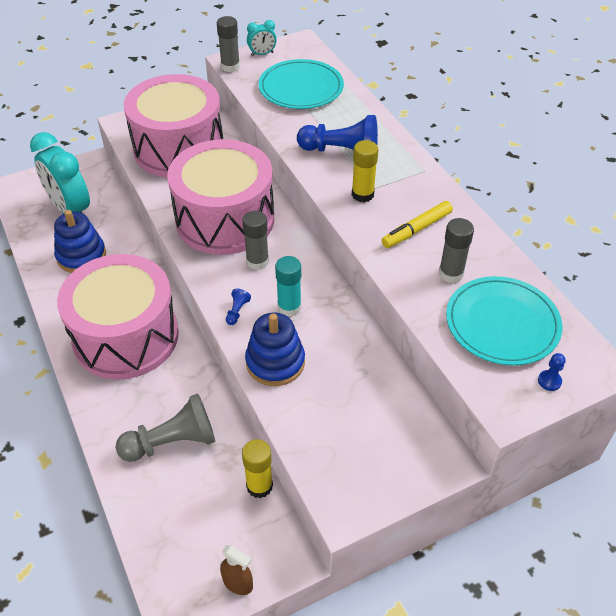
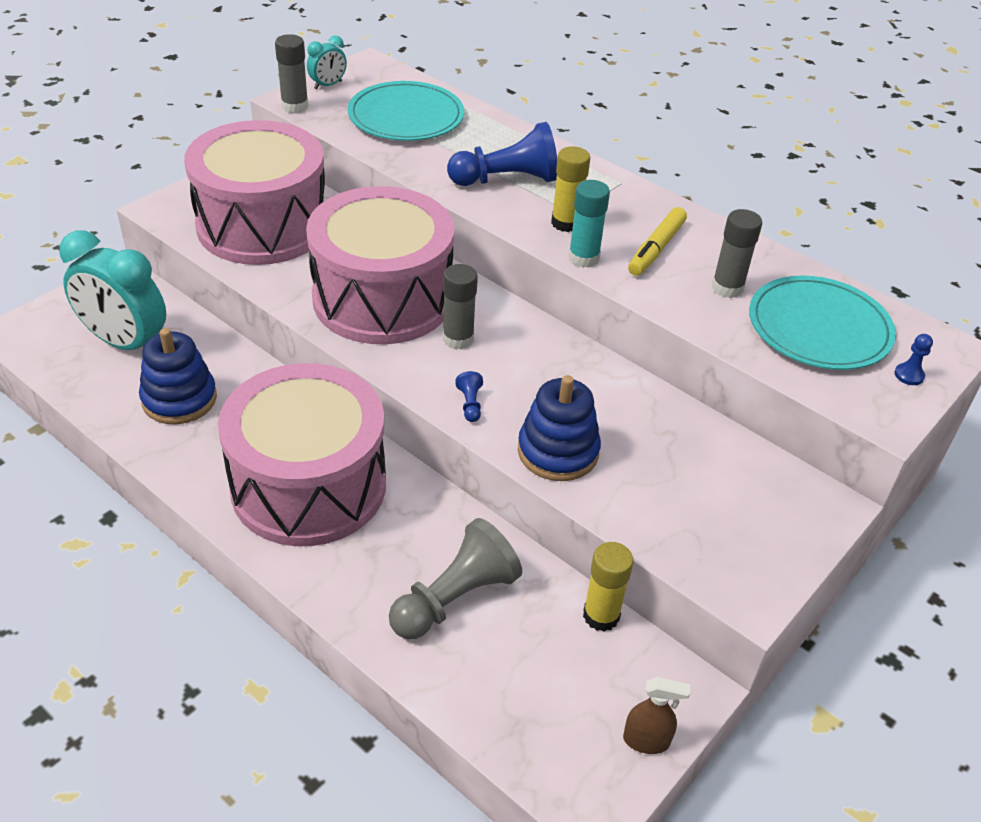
camera: 25 degrees left, 5 degrees down
turquoise glue stick [275,256,301,316] -> turquoise glue stick moved to [568,180,610,268]

